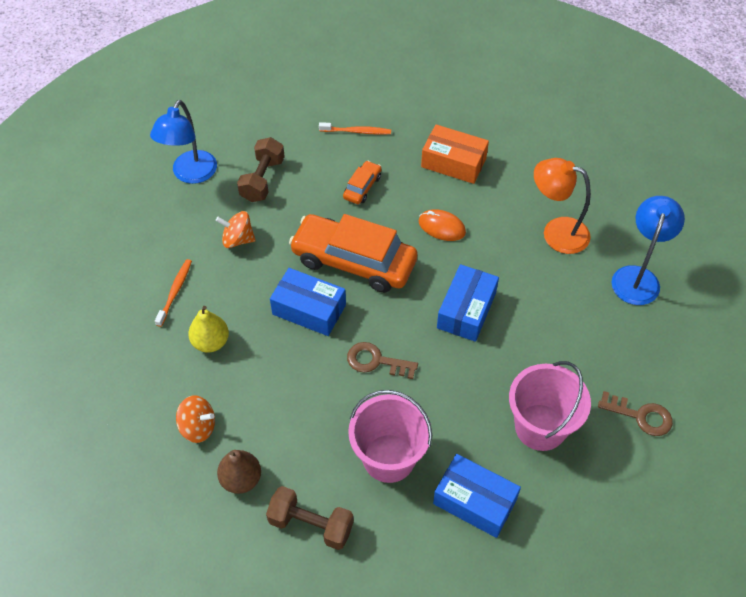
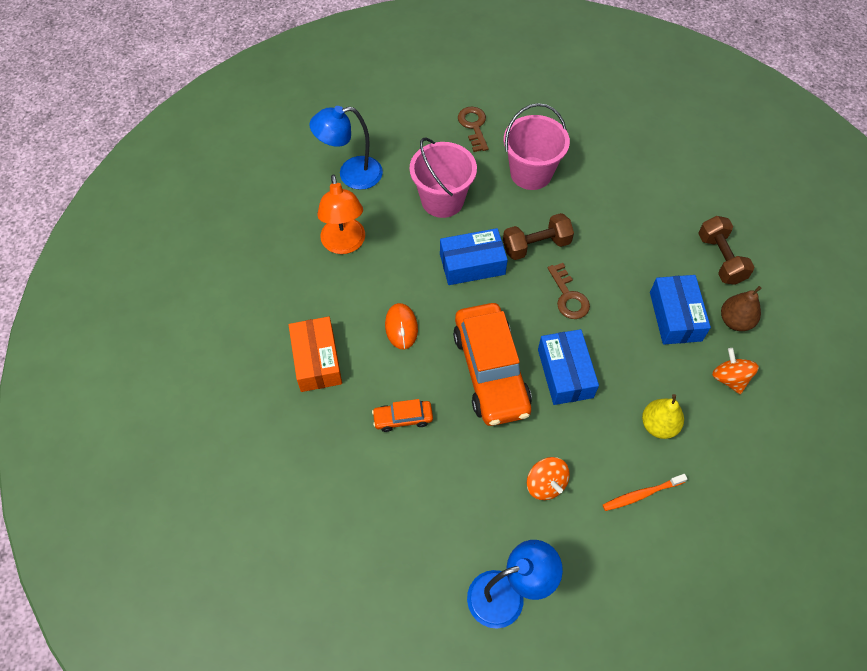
camera: 125 degrees left, 5 degrees up
brown dumbbell [237,137,285,202] -> brown dumbbell moved to [503,213,574,260]
orange toothbrush [319,122,391,135] -> none
pink bucket [348,390,432,483] -> pink bucket moved to [410,138,477,218]
blue box [433,454,521,538] -> blue box moved to [650,275,711,345]

